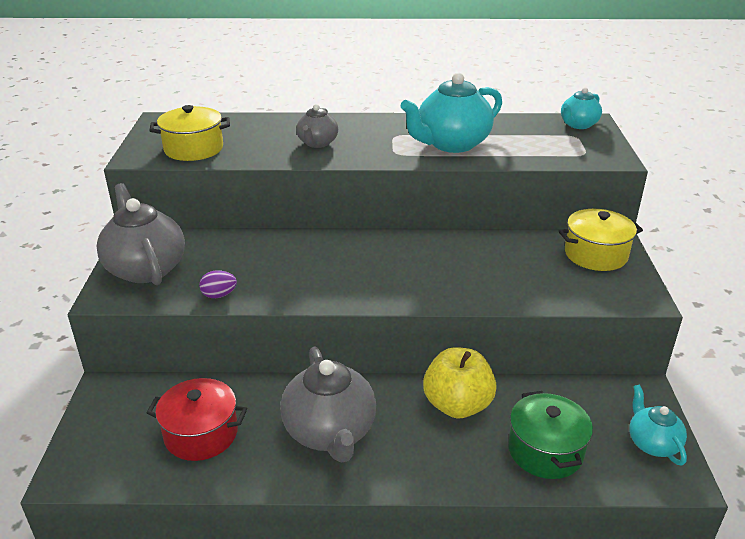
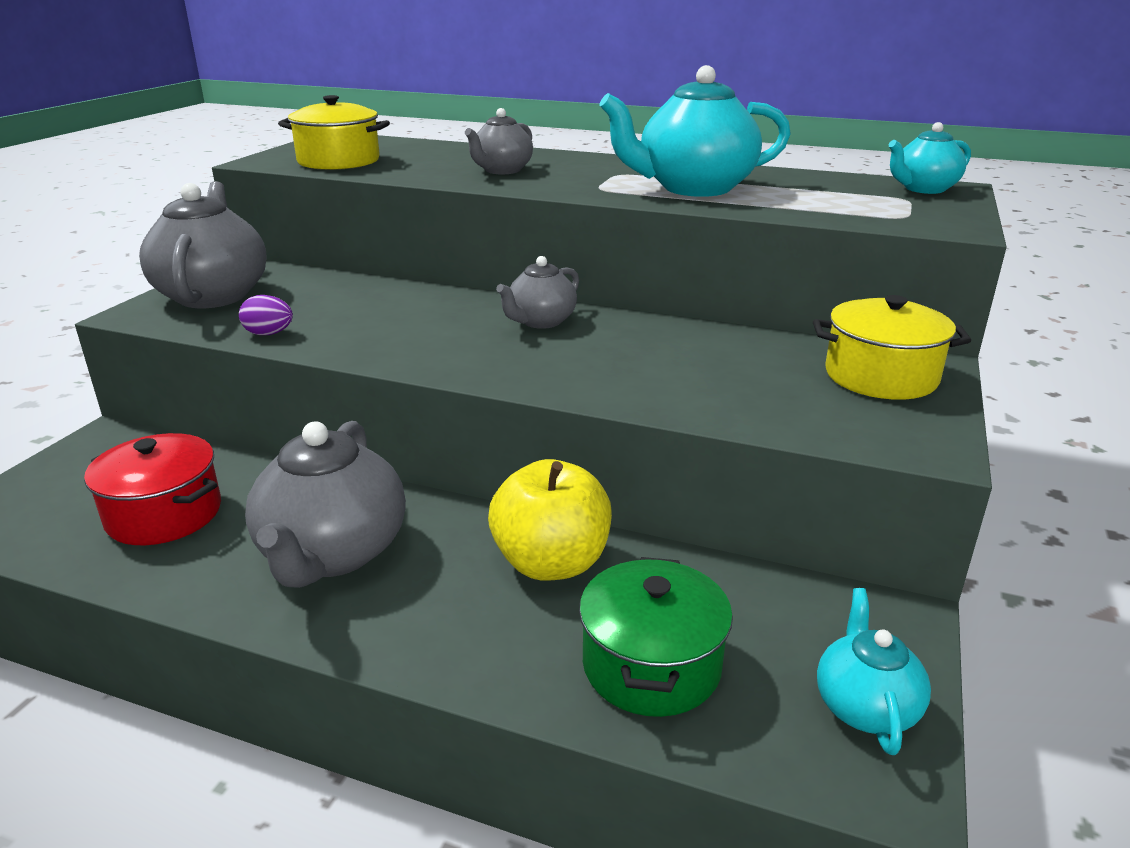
camera: 20 degrees right, 5 degrees down
none -> grey teapot [496,256,579,329]

